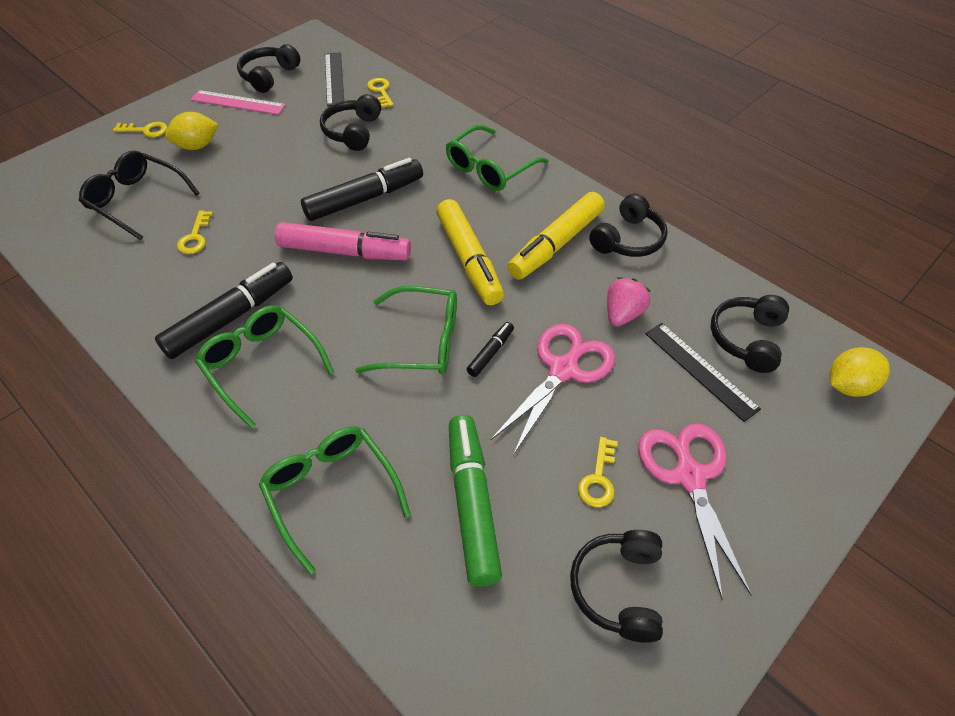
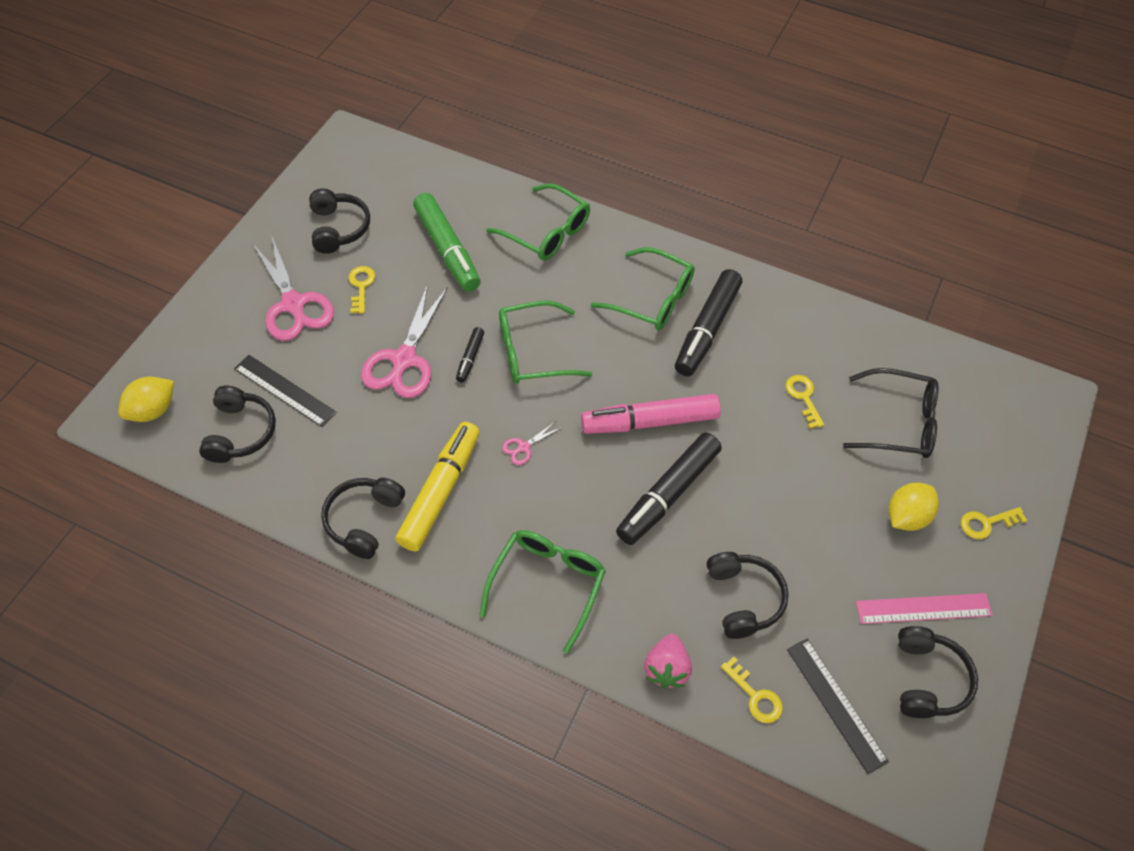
camera: 160 degrees right, 5 degrees up
yellow marker [436,199,504,305] -> pink scissors [502,421,562,465]
pink strawberry [607,277,650,327] -> pink strawberry moved to [644,634,692,689]

